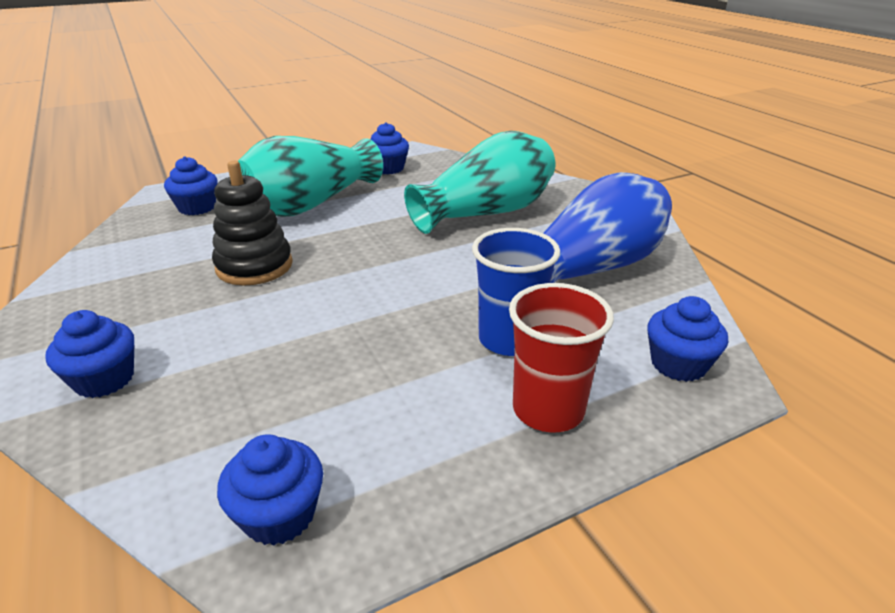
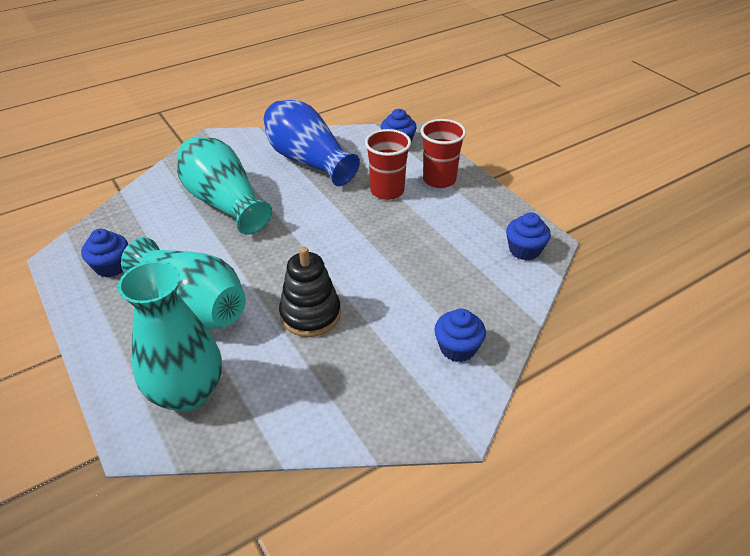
camera: 95 degrees left, 10 degrees up
blue cupcake [164,157,218,215] -> turquoise vase [118,261,222,412]
blue cup [472,228,560,356] -> red cup [365,129,411,200]

